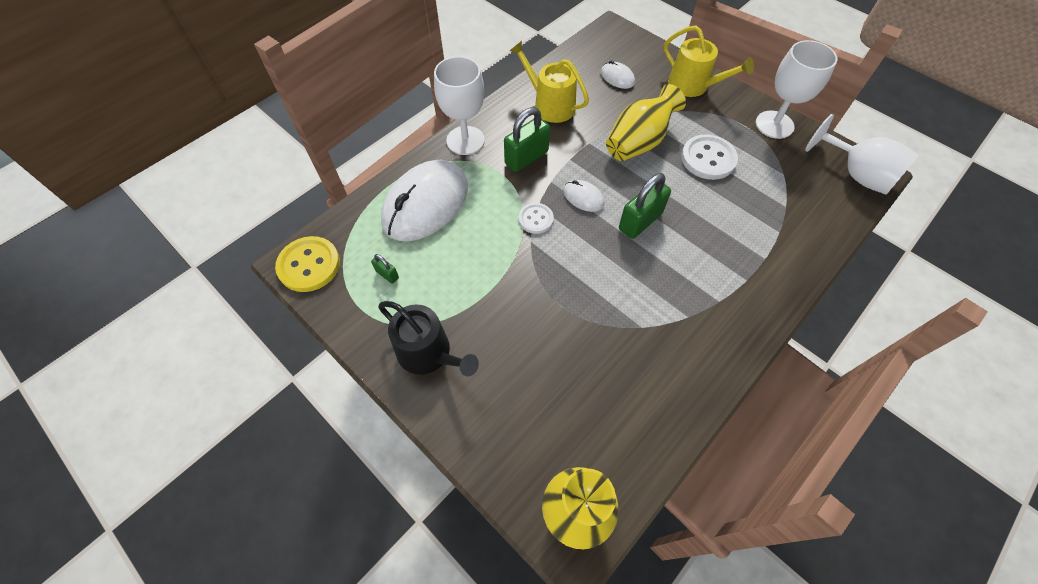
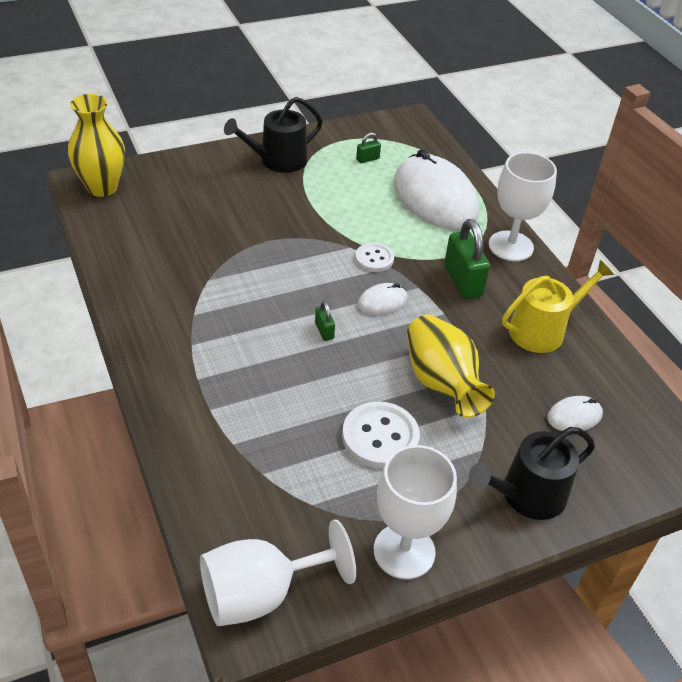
camera: 110 degrees right, 15 degrees down
yellow button [275,236,340,292] -> none
green padlock [619,173,671,239] -> green padlock [315,301,335,341], size x0.48
yellow watering can [664,26,754,97] -> black watering can [469,427,595,520]

